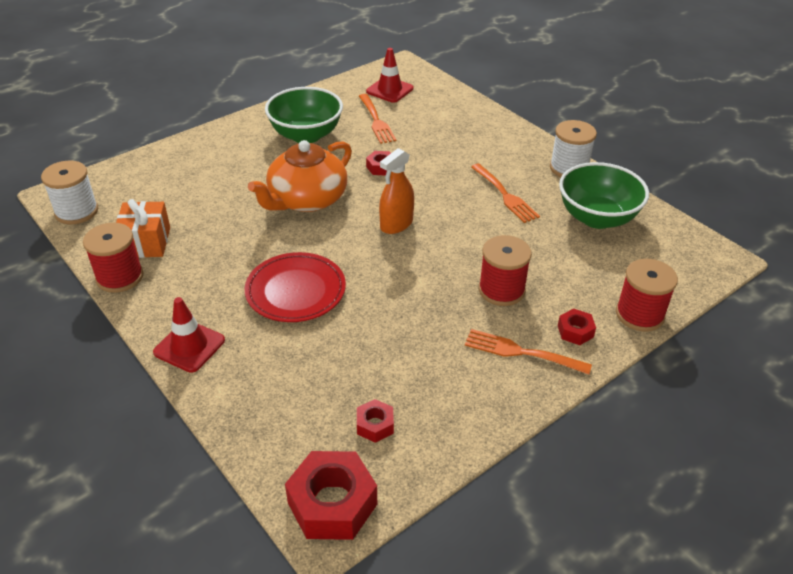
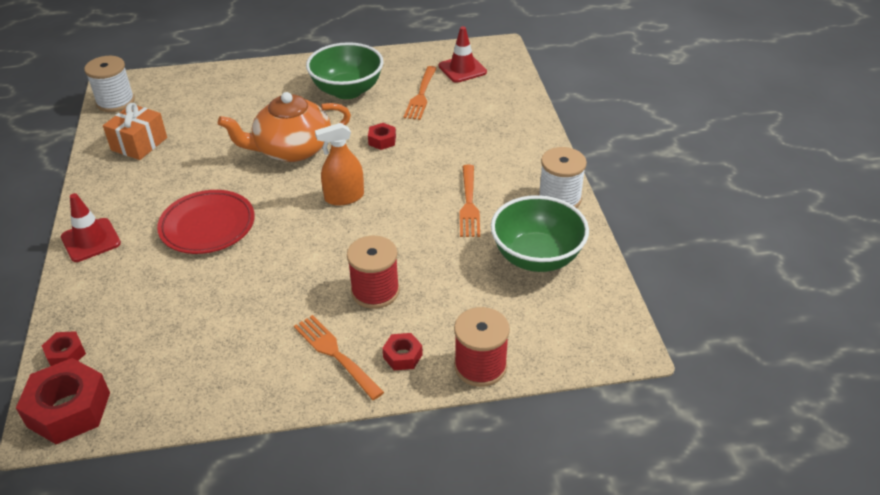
camera: 30 degrees right, 0 degrees up
red spool [83,223,143,293] -> none
red nut [357,399,394,443] -> red nut moved to [42,331,86,366]

